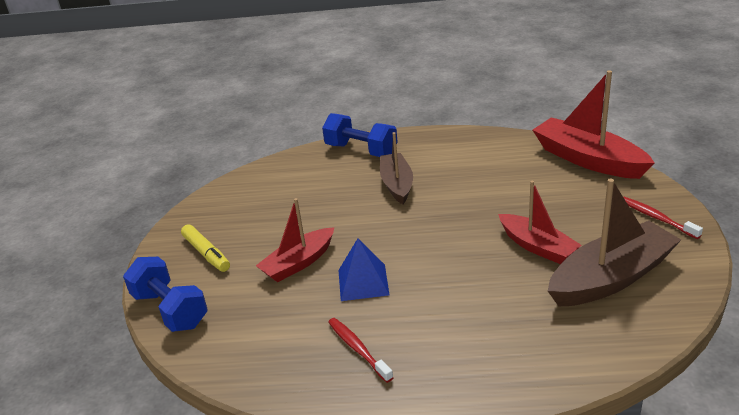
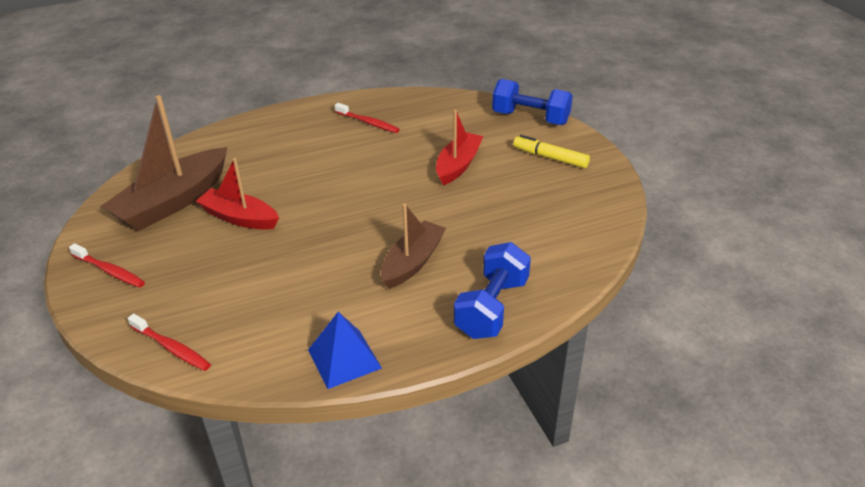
camera: 155 degrees right, 5 degrees up
blue dumbbell [322,113,398,157] -> blue dumbbell turned 75 degrees counterclockwise [454,242,531,339]
blue pyramid [338,238,390,301] -> blue pyramid moved to [308,312,382,389]
brown boat [380,132,413,204] -> brown boat turned 120 degrees counterclockwise [381,204,446,289]
red boat [533,70,655,179] -> red toothbrush [127,314,211,371]

